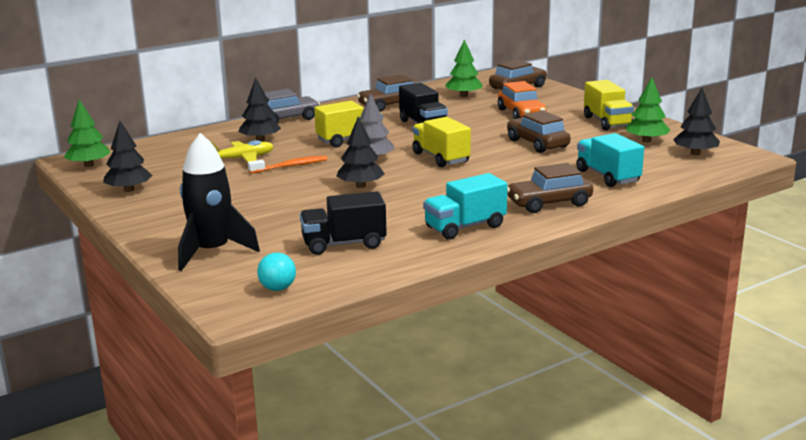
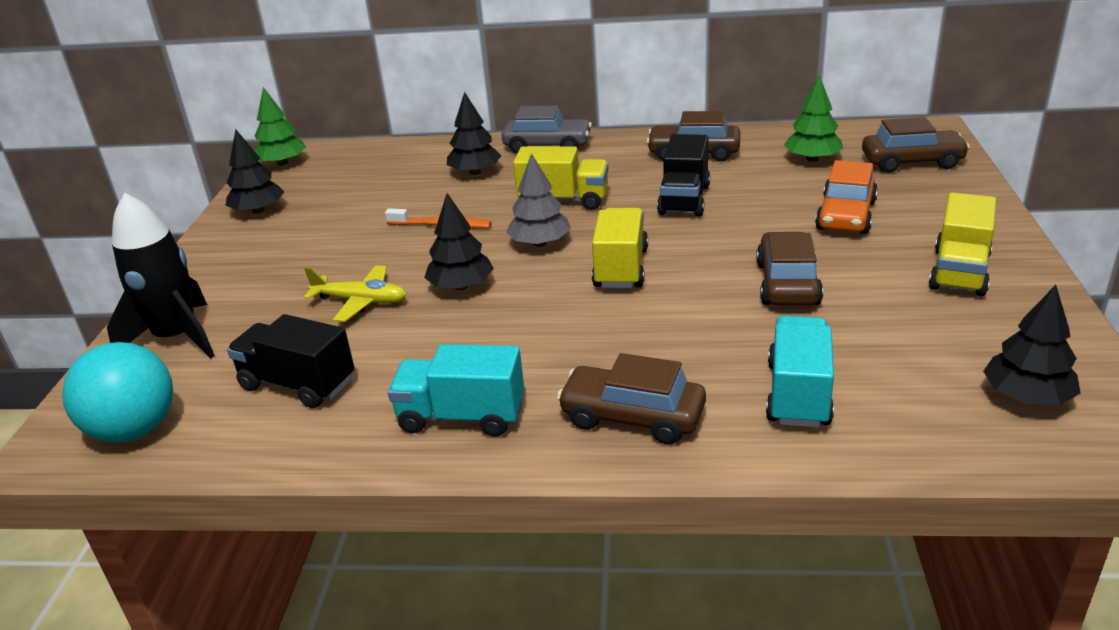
camera: 40 degrees right, 10 degrees up
yellow plane [210,140,274,162] -> yellow plane moved to [304,265,406,322]
turquoise ball [257,252,296,291] -> turquoise ball [62,342,173,443], size x1.88
green tree [626,77,670,142] -> none

